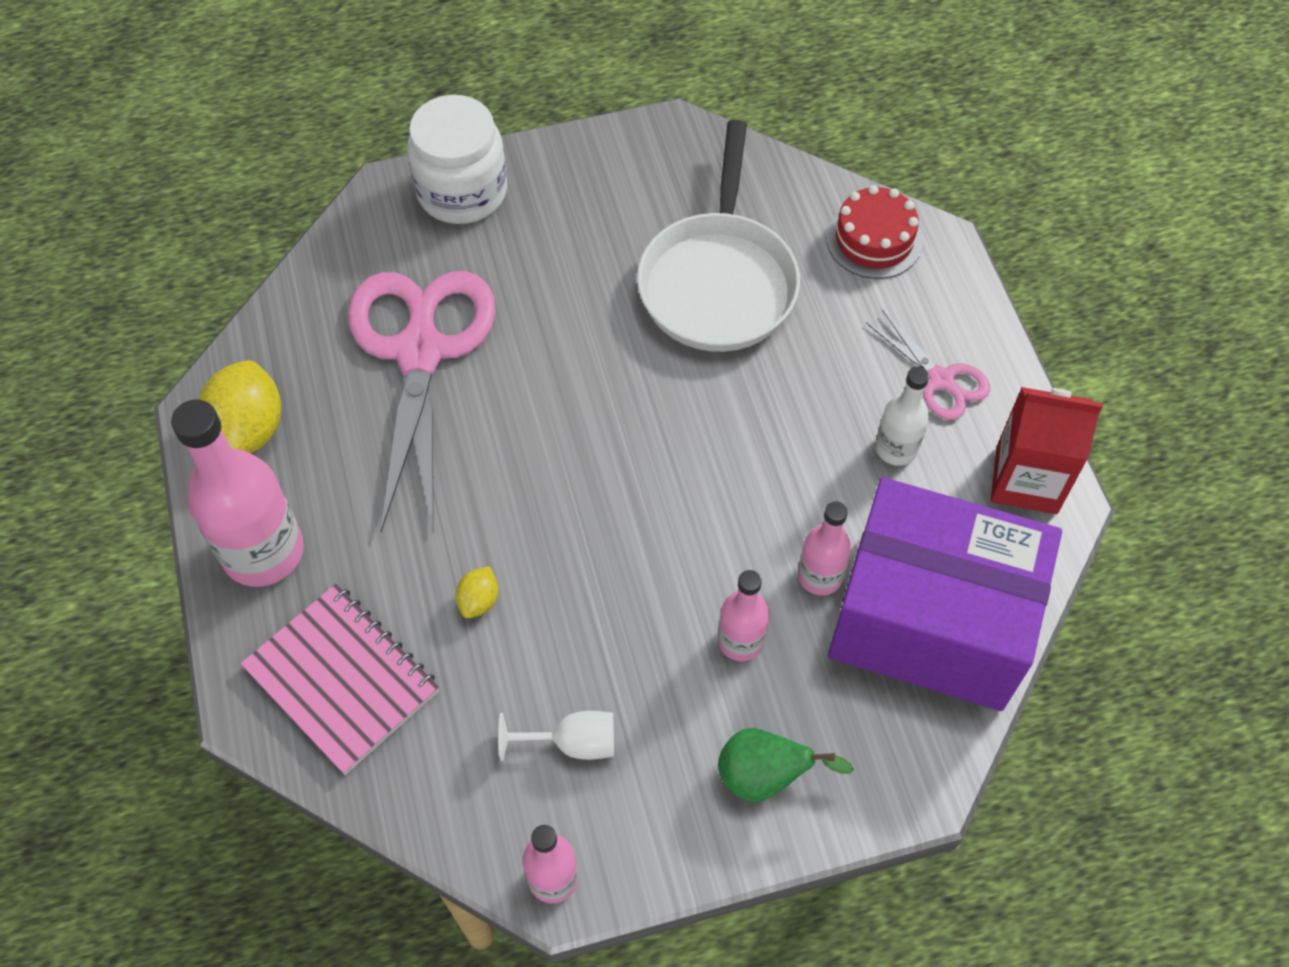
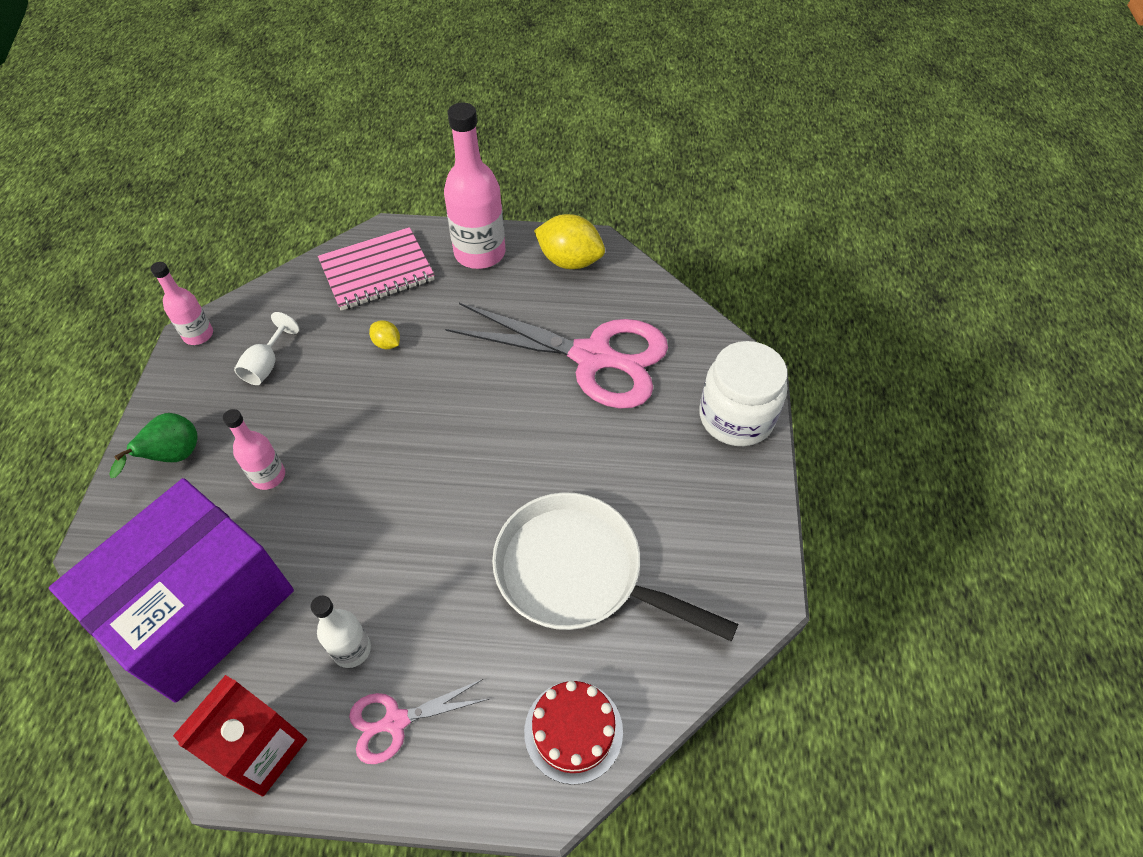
camera: 110 degrees right, 5 degrees down
pink bottle [798,501,851,596] -> none

